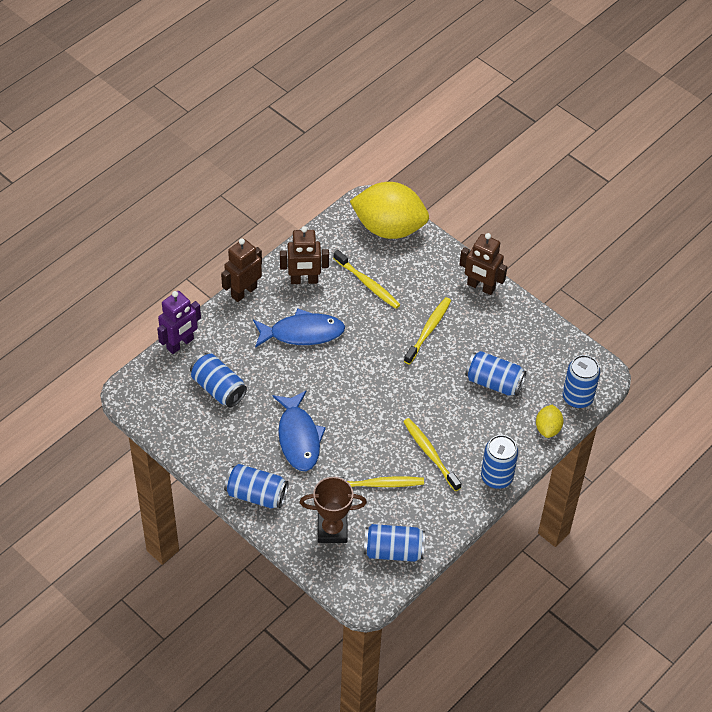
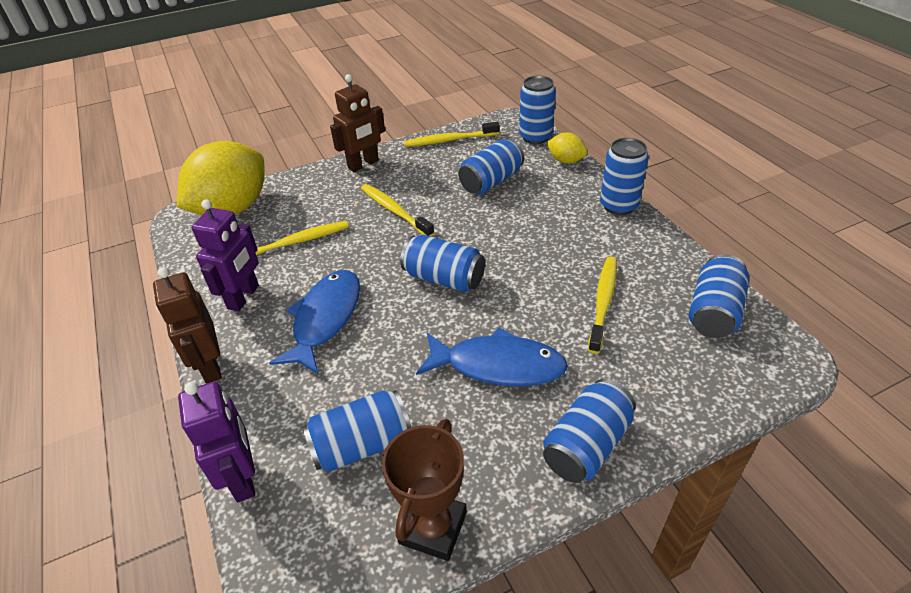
camera: 65 degrees left, 10 degrees down
brown robot [280,226,329,284] -> purple robot [192,199,259,311]
brown trophy [300,477,367,543] -> brown trophy moved to [382,419,467,561]
yellow toothbrush [403,418,462,491] -> yellow toothbrush moved to [404,122,500,147]
none -> blue can [400,235,485,292]

